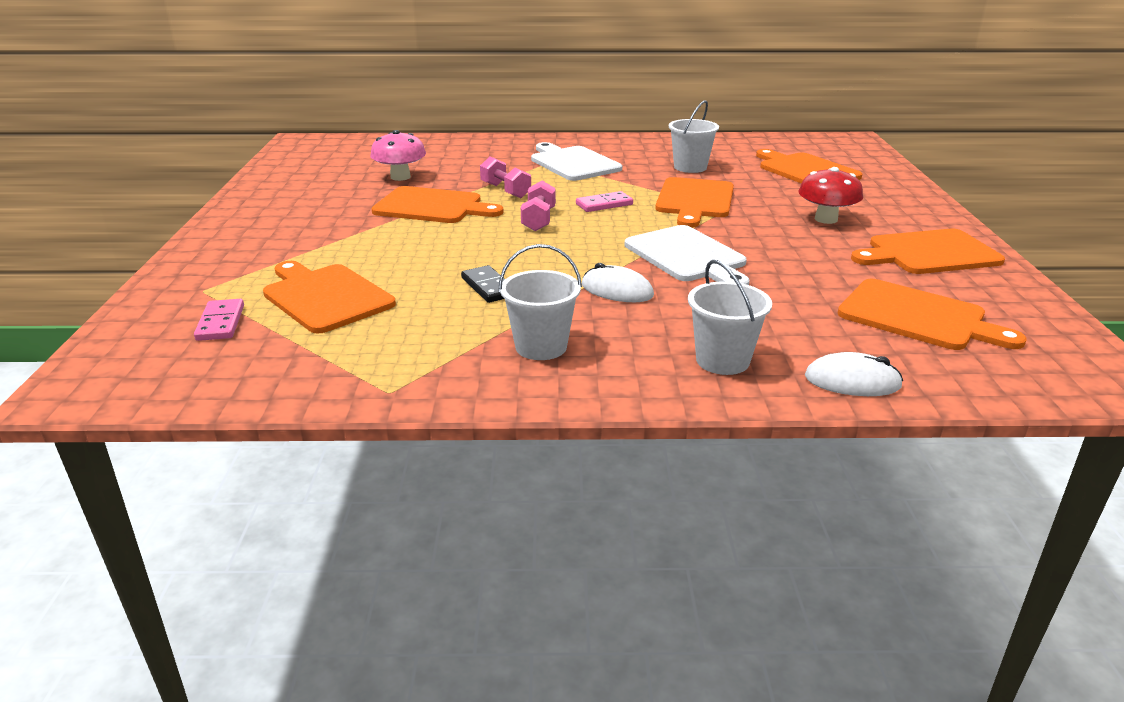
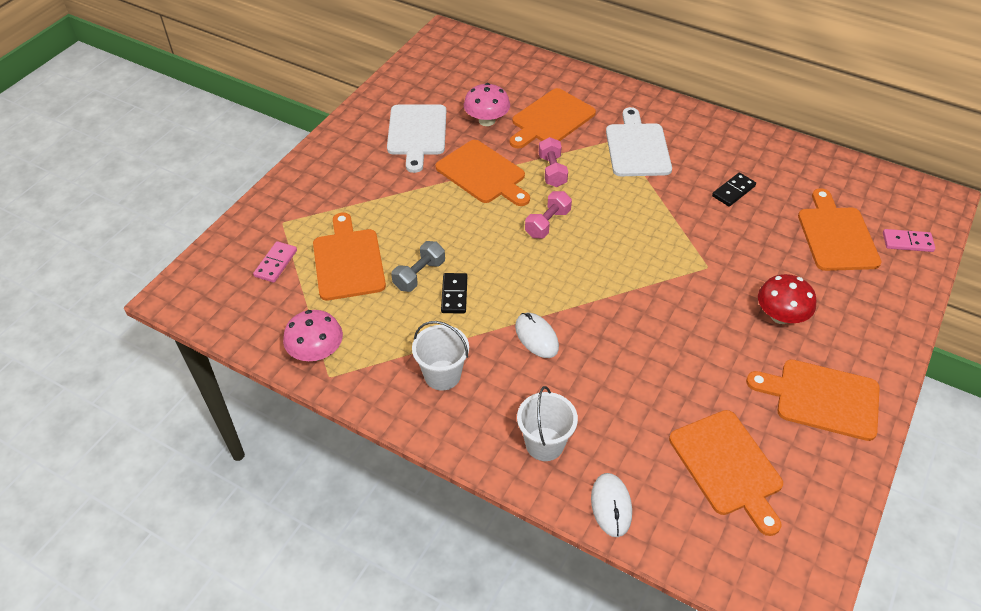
camera: 30 degrees right, 20 degrees up
pink domino [576,191,633,212] -> pink domino moved to [883,229,935,252]
white cutting board [625,225,750,285] -> white cutting board moved to [387,105,446,173]
orange cutting board [655,177,734,228] -> orange cutting board moved to [510,88,596,149]
white bucket [669,100,719,173] -> black domino [712,173,756,207]
white mouse [805,352,903,396] -> white mouse turned 45 degrees clockwise [591,473,632,537]
none -> pink mushroom [283,310,343,361]
none -> grey dumbbell [391,241,445,292]

